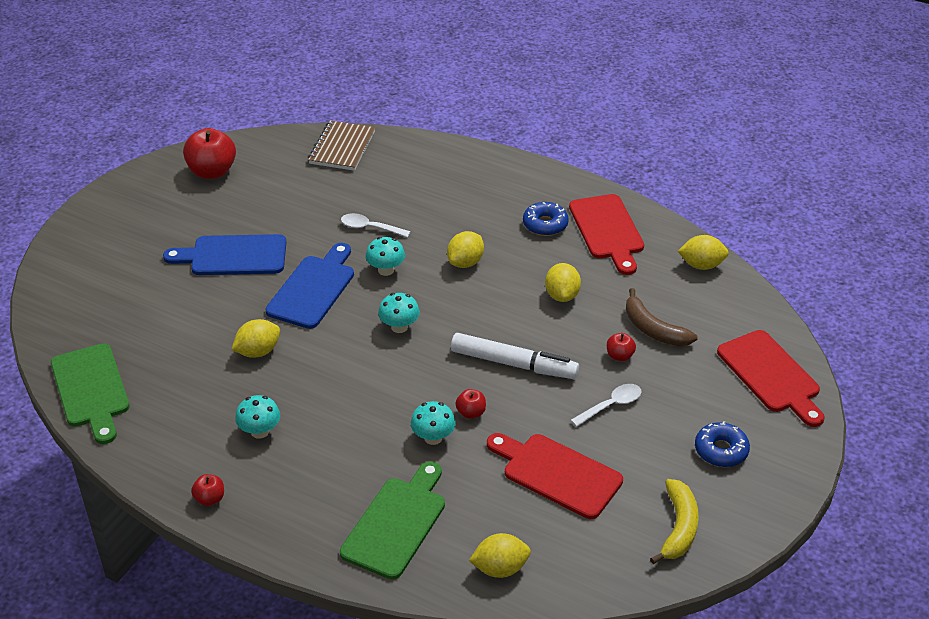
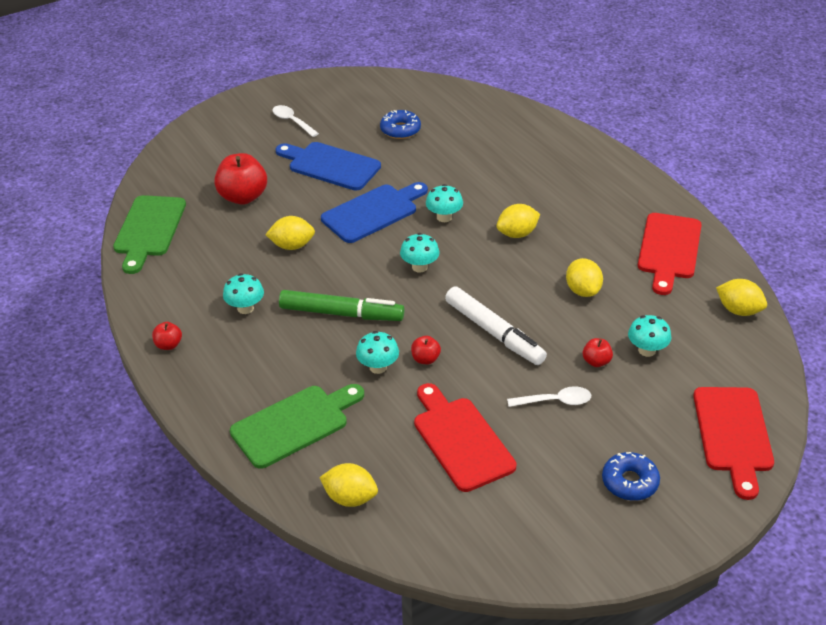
camera: 30 degrees right, 0 degrees up
red apple [183,128,236,179] -> red apple moved to [214,153,267,205]
brown notebook [308,120,375,171] -> none
white spoon [341,213,411,237] -> white spoon moved to [272,105,319,137]
blue donut [523,202,569,236] -> blue donut moved to [380,110,421,139]
yellow lemon [545,263,581,302] -> yellow lemon turned 45 degrees counterclockwise [566,258,603,297]
brown banana [626,288,697,346] -> turquoise mushroom [628,315,671,357]
yellow banana [650,479,699,564] -> none
none -> green marker [279,290,405,321]

